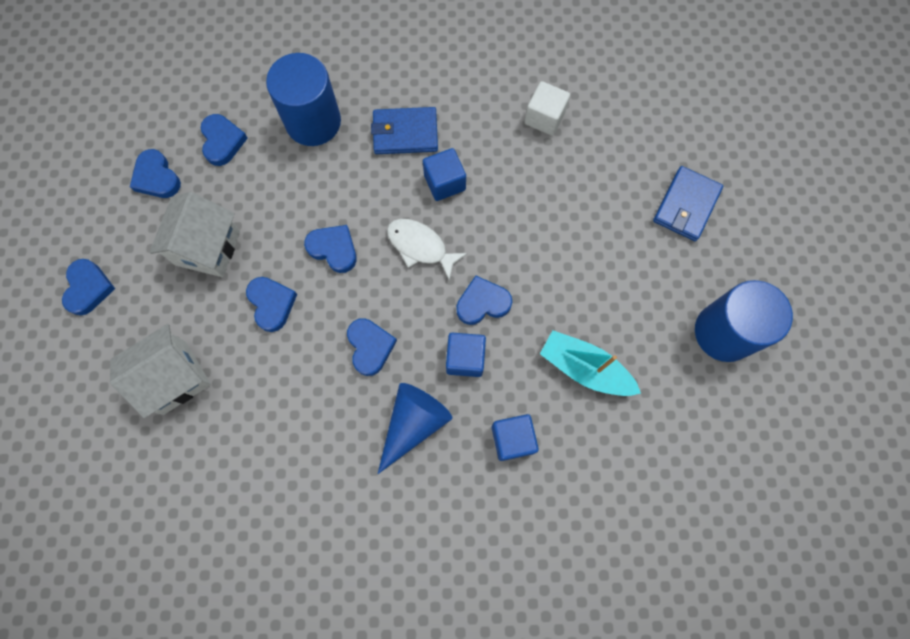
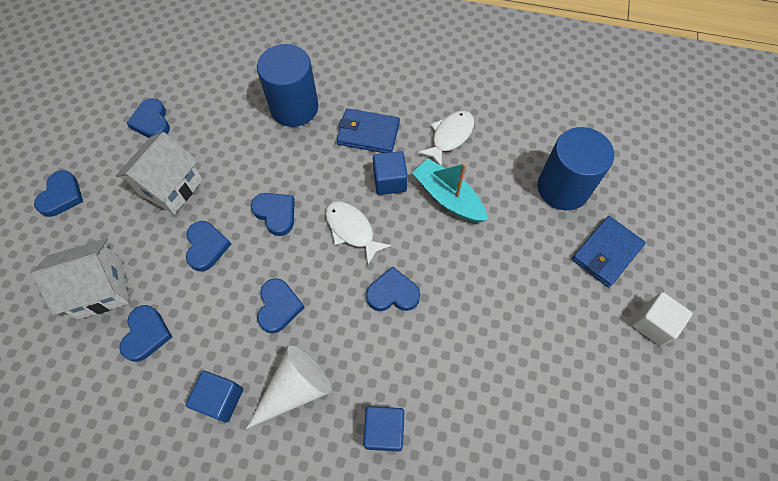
camera: 15 degrees right, 10 degrees down
blue heart [201,114,248,166] -> blue heart moved to [119,305,172,362]
blue cone [378,383,452,474] -> white cone [246,346,331,429]
blue cube [446,333,486,377] -> blue cube moved to [186,371,243,423]
white cube [525,81,570,135] -> white cube moved to [632,292,693,346]
turquoise boat [540,330,641,396] -> turquoise boat moved to [412,159,488,222]
blue cylinder [695,280,793,362] -> blue cylinder moved to [538,127,614,210]
none -> white fish [417,111,474,166]

